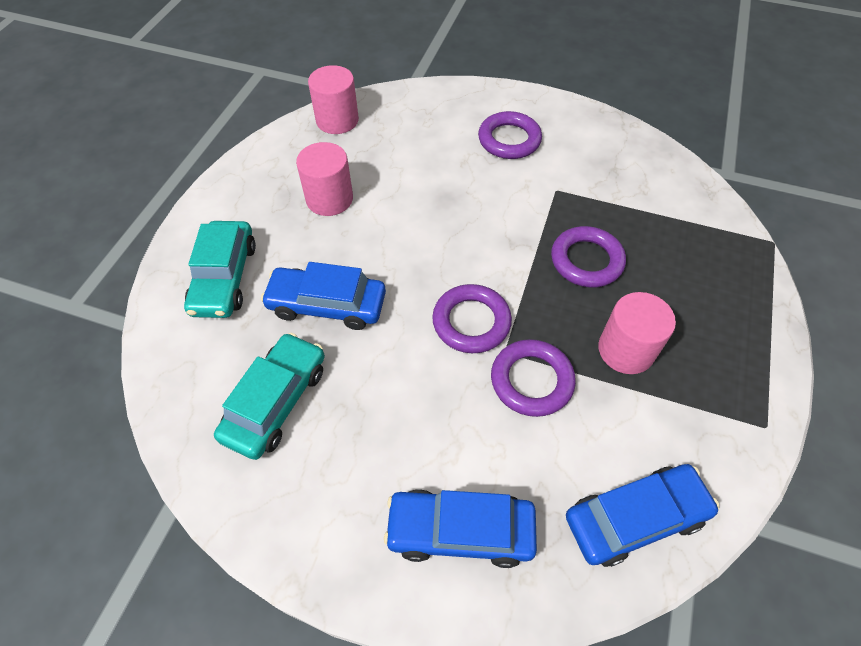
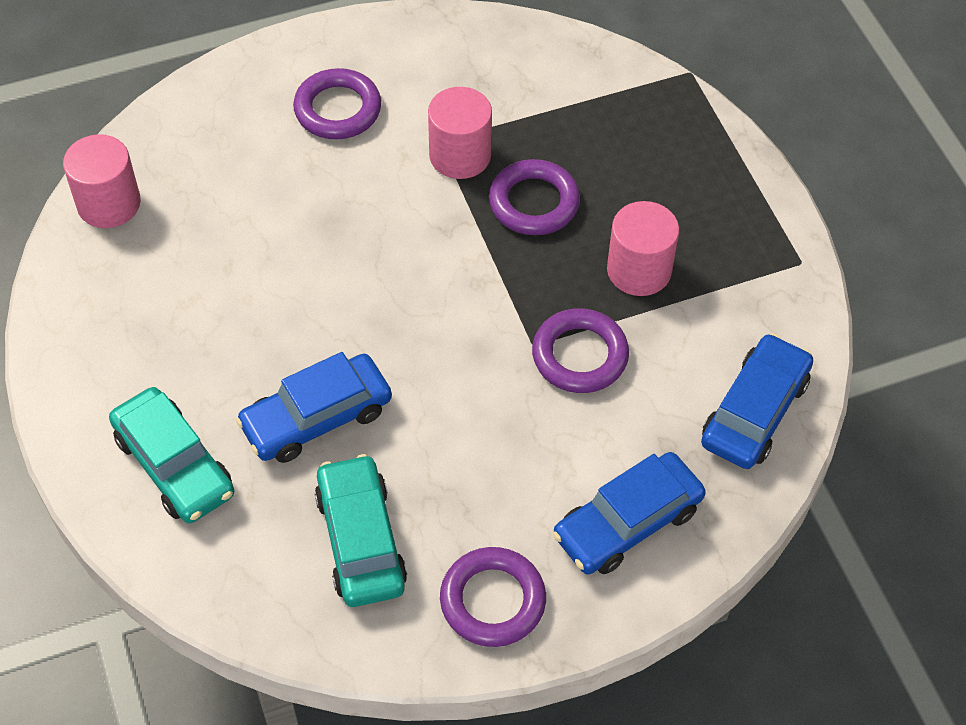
camera: 40 degrees left, 0 degrees up
pink cylinder [296,142,353,216] -> pink cylinder moved to [428,87,492,179]
purple ring [432,284,512,353] -> purple ring moved to [440,547,546,647]

